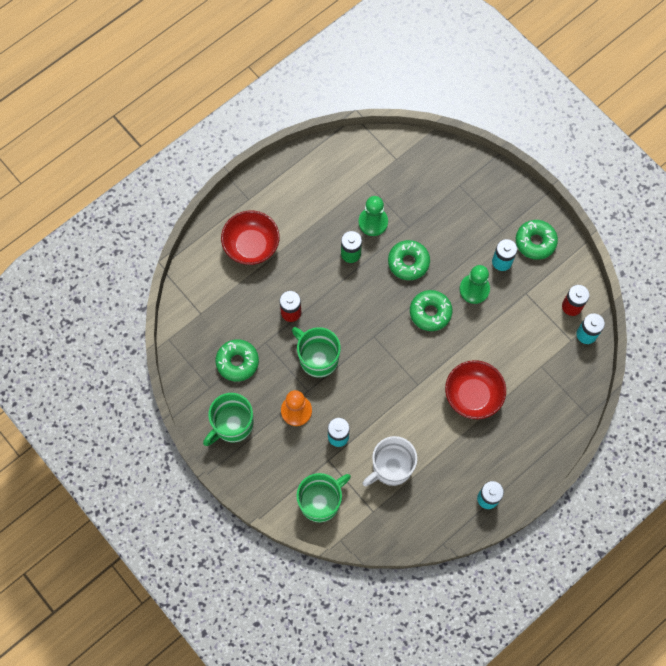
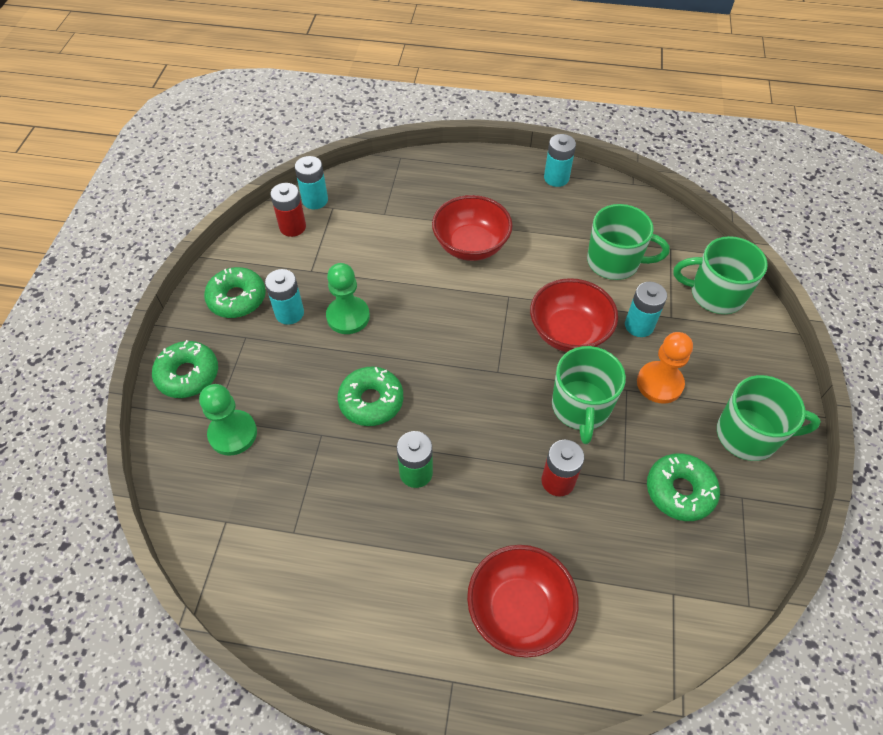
camera: 130 degrees left, 15 degrees down
green pawn [358,196,388,236] -> green pawn moved to [199,384,257,456]
white mug [362,436,417,486] -> green mug [587,204,669,280]
green donut [410,290,452,331] -> green donut moved to [152,340,218,398]
none -> red bowl [530,278,618,352]

